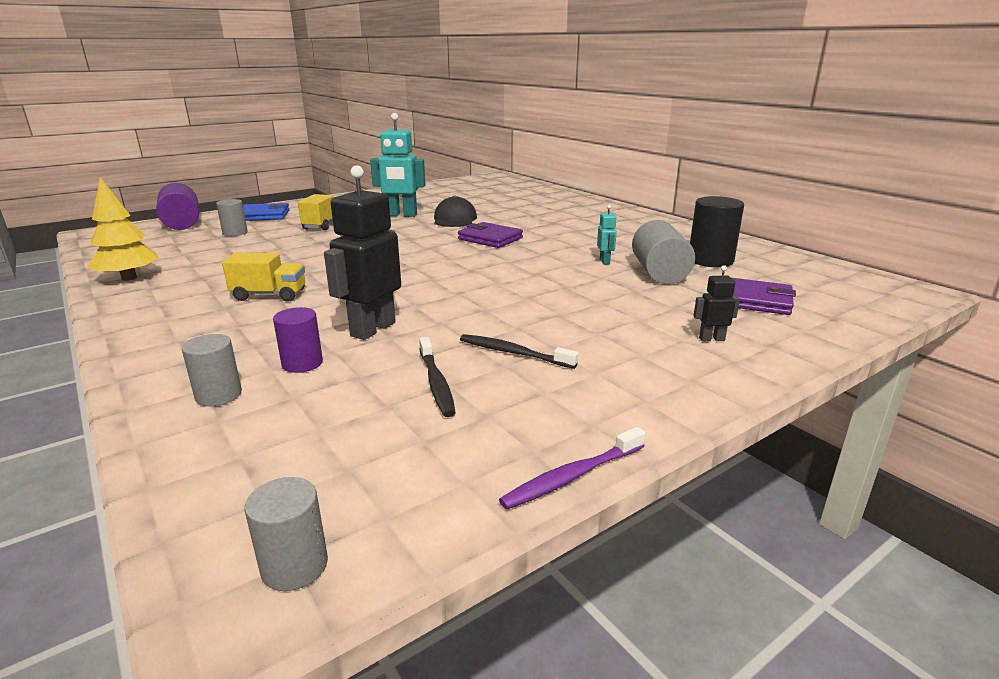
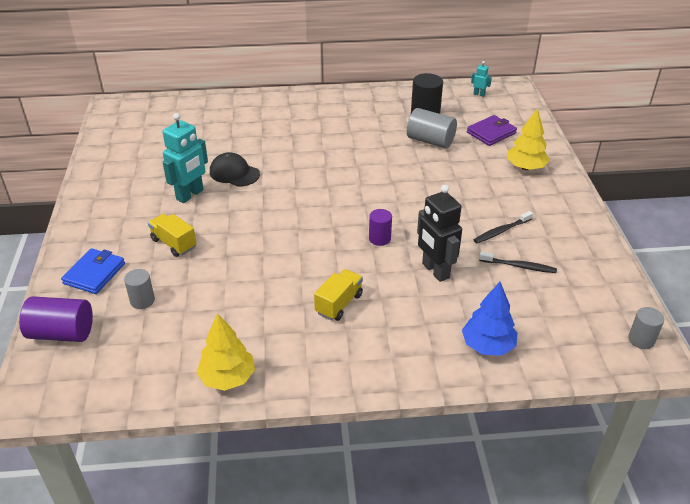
camera: 60 degrees left, 15 degrees up
grey cylinder [182,334,242,407] -> blue tree [462,282,518,356]
purple cylinder [273,307,323,373] -> purple cylinder moved to [369,209,392,246]
purple wallet [458,222,523,248] -> none
purple toothbrush [499,427,646,510] -> none
turquoise robot [597,205,617,265] -> turquoise robot moved to [471,61,492,97]
black robot [694,265,740,342] -> yellow tree [507,108,550,170]

